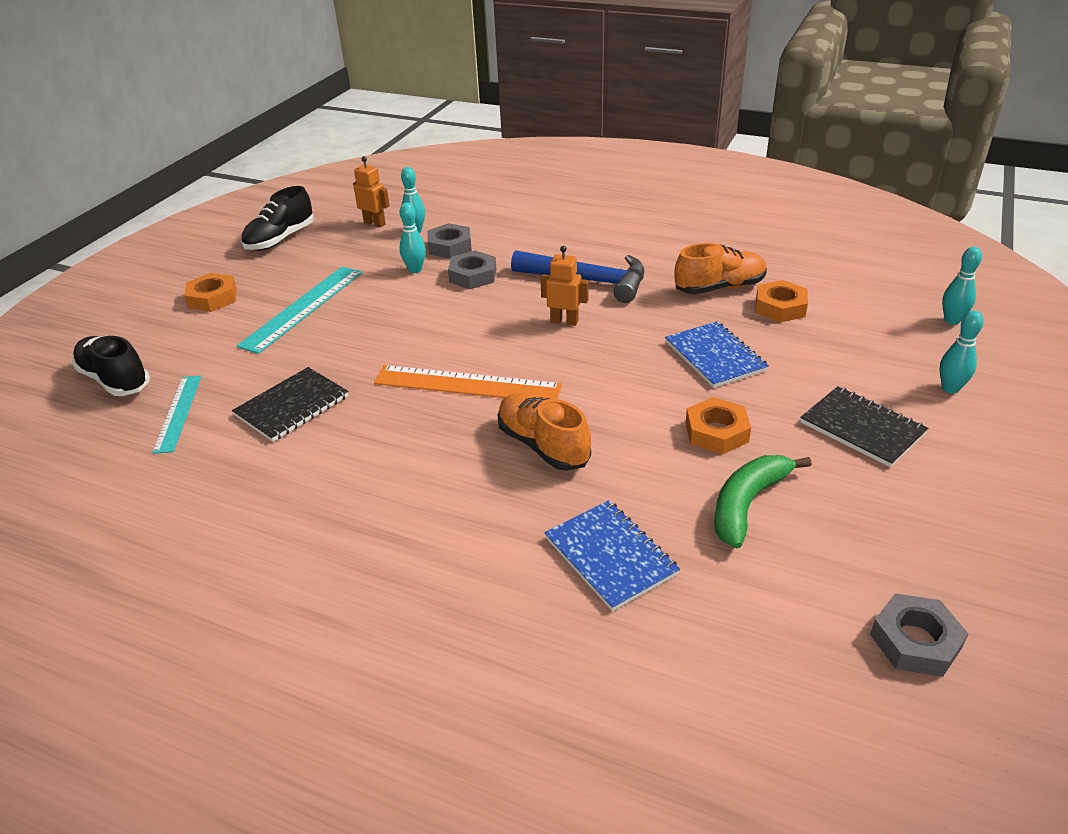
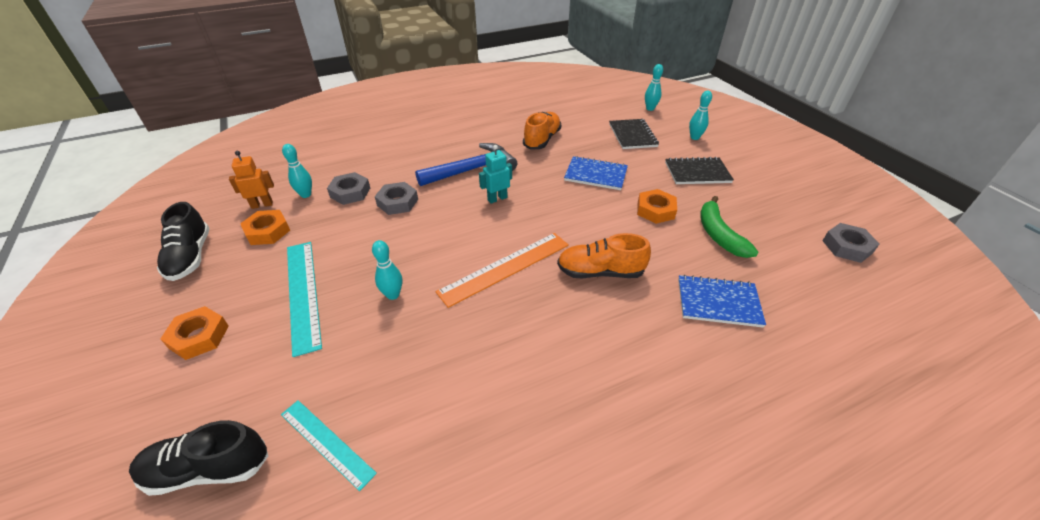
camera: 50 degrees left, 5 degrees up
black notebook [232,367,348,442] -> black notebook moved to [609,119,659,149]
turquoise bowling pin [399,203,426,273] -> turquoise bowling pin moved to [372,240,402,300]
orange robot [540,246,589,326] -> turquoise robot [479,145,512,204]
orange nut [755,280,808,323] -> orange nut moved to [240,210,290,245]

